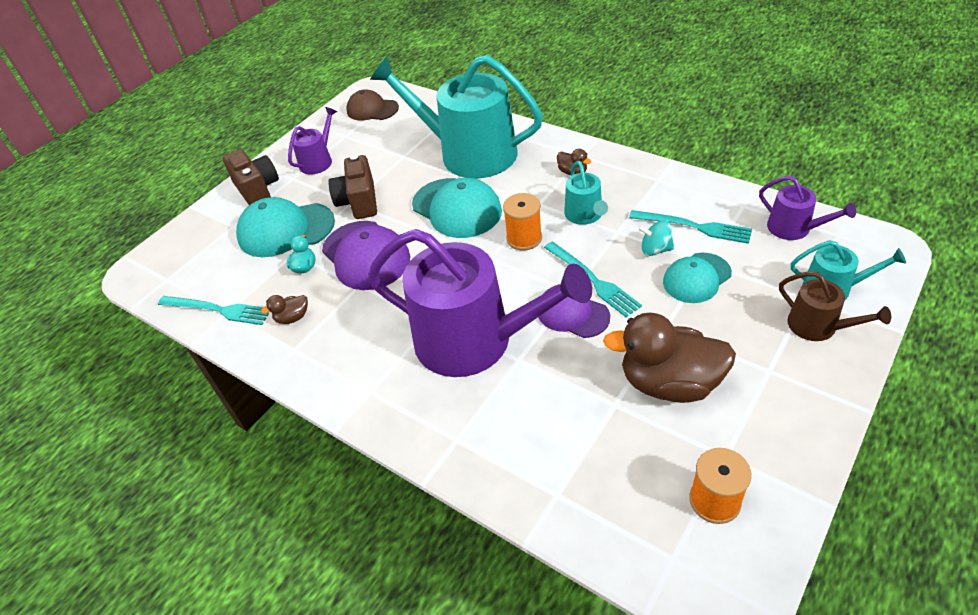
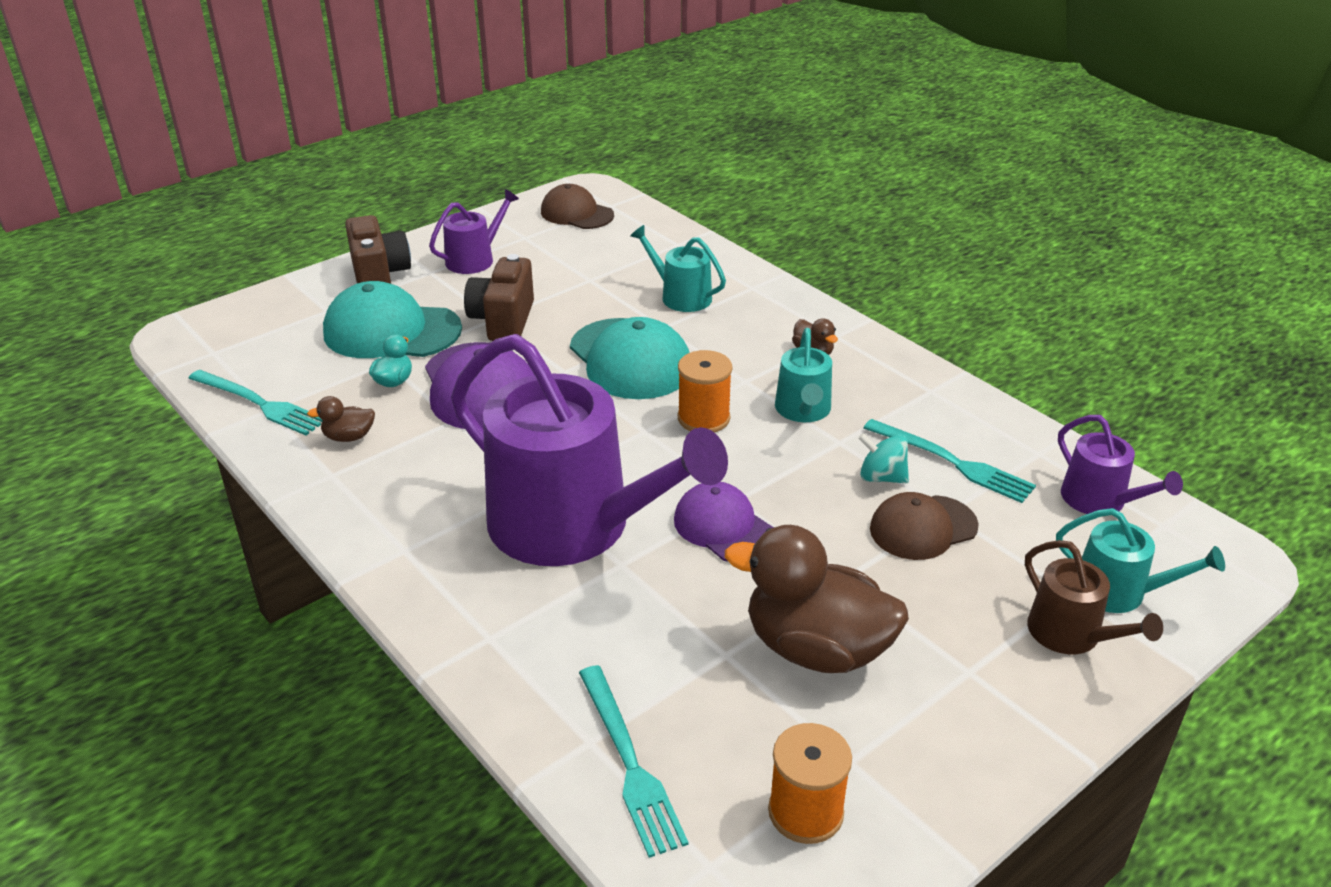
camera: 10 degrees right, 10 degrees down
turquoise watering can [370,55,543,179] -> turquoise watering can [630,225,726,312], size x0.45
turquoise fork [544,241,642,317] -> turquoise fork moved to [579,665,689,858]
turquoise cap [663,253,732,303] -> brown cap [870,492,979,560]

